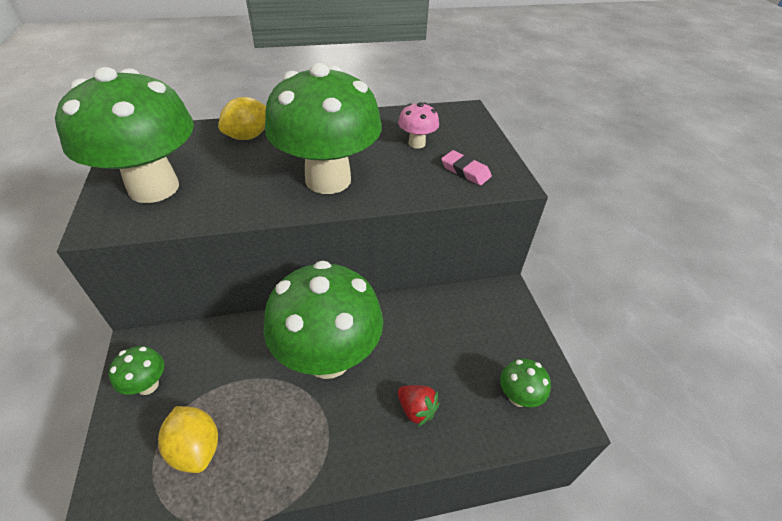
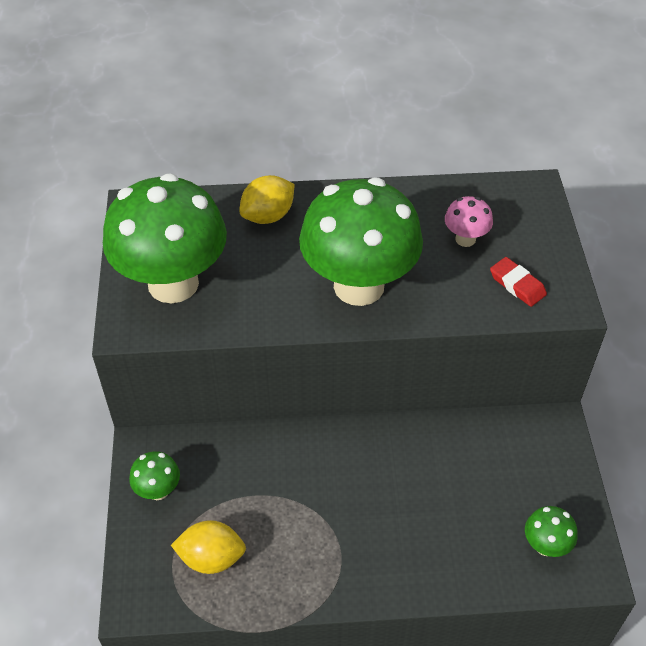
camera: 10 degrees right, 5 degrees up
yellow lemon [158,406,218,473] -> yellow lemon turned 60 degrees counterclockwise [171,520,246,574]
green mushroom [263,261,383,379] -> none
red strawberry [398,385,439,427] -> none
pink eraser [441,150,492,186] -> red eraser [490,257,547,307]

